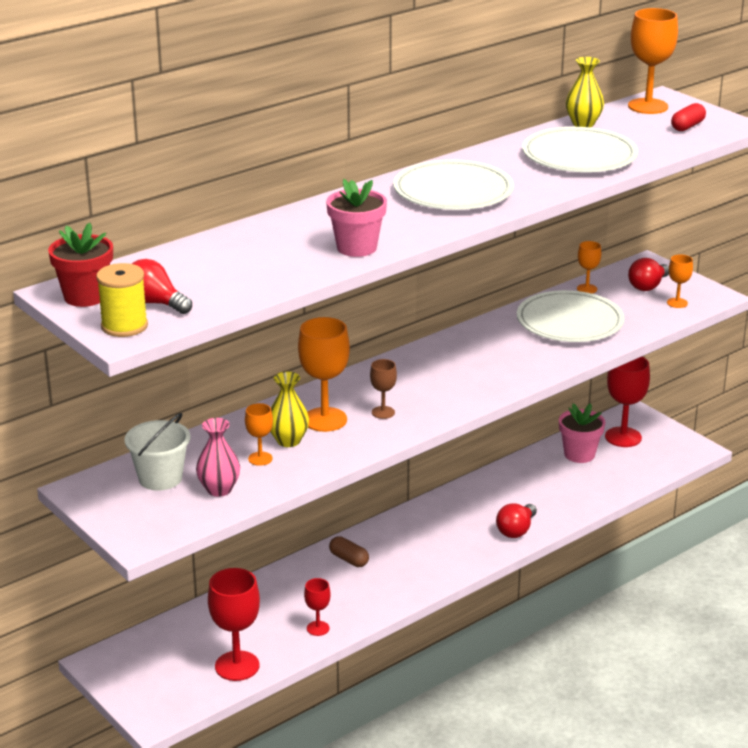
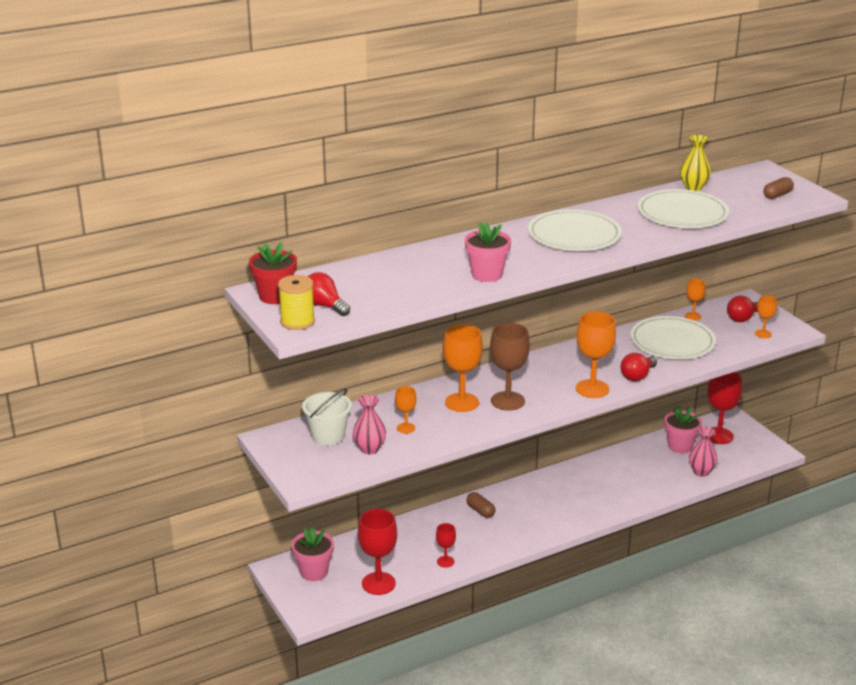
camera: 10 degrees right, 0 degrees up
yellow vase [270,371,309,447] -> none
brown goblet [370,359,397,419] -> brown goblet [490,323,530,411], size x1.89
red light bulb [496,503,537,538] -> red light bulb moved to [620,353,657,381]
orange goblet [628,8,678,114] -> orange goblet moved to [576,312,616,398]
red capsule [671,103,706,131] -> brown capsule [763,177,794,199]
none -> pink flower pot [291,526,334,581]
none -> pink vase [689,427,718,477]

